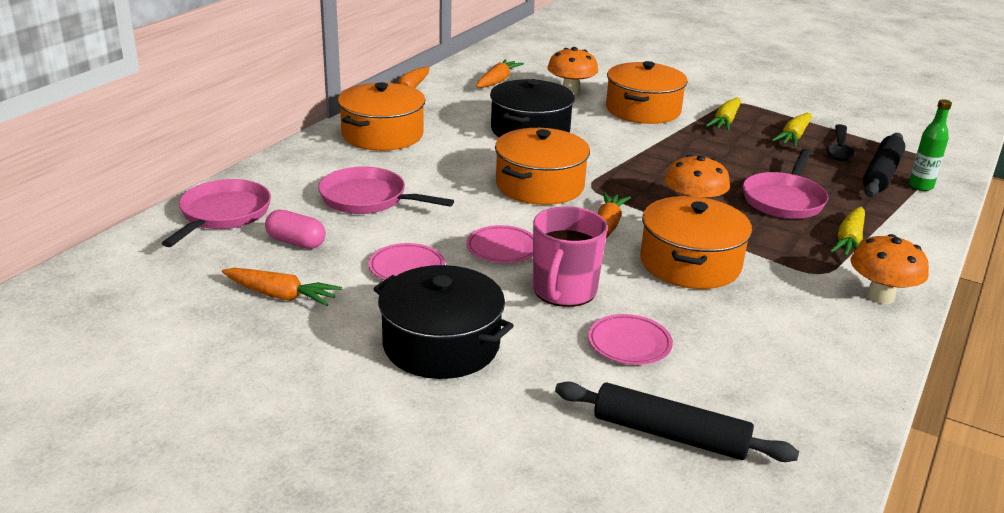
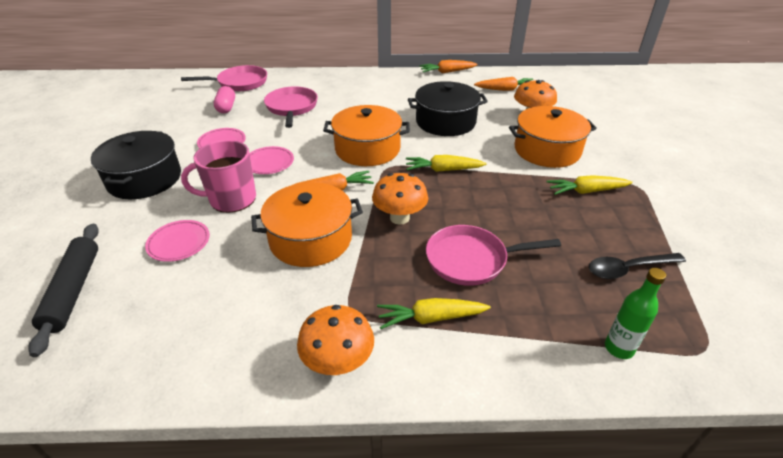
camera: 60 degrees right, 10 degrees up
orange carrot [222,268,342,306] -> none
orange pot [338,82,426,151] -> none
yellow carrot [772,113,812,147] -> yellow carrot moved to [406,155,487,172]
black rolling pin [863,133,905,197] -> none

